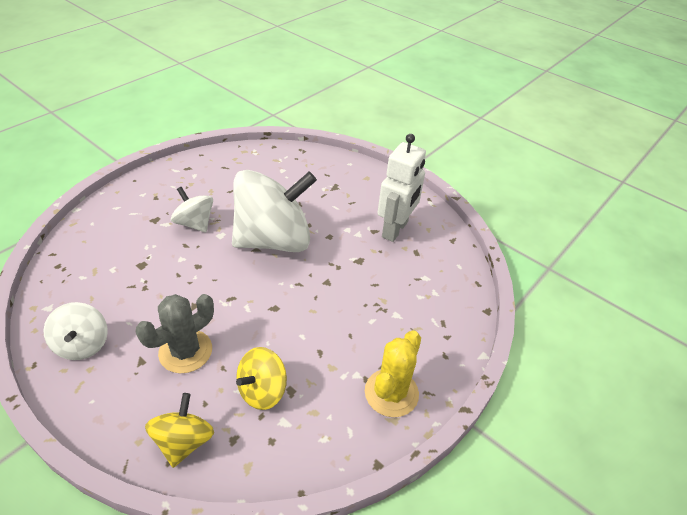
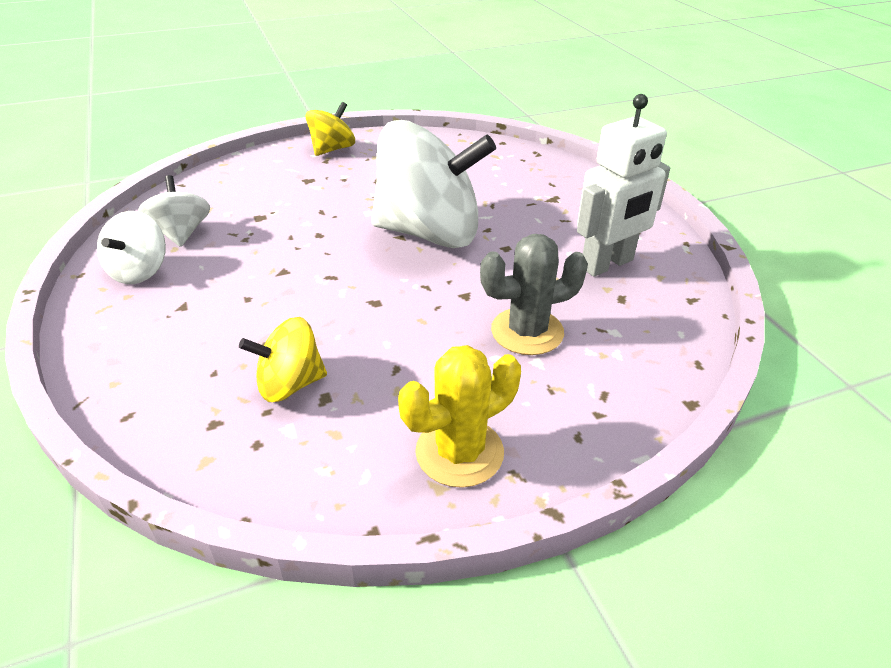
camera: 30 degrees right, 5 degrees down
grey cactus [135,294,214,373] -> grey cactus moved to [480,234,588,355]
yellow spinning top [145,393,214,468] -> yellow spinning top moved to [305,102,355,156]
white spinning top [171,187,213,233] -> white spinning top moved to [138,175,210,247]

